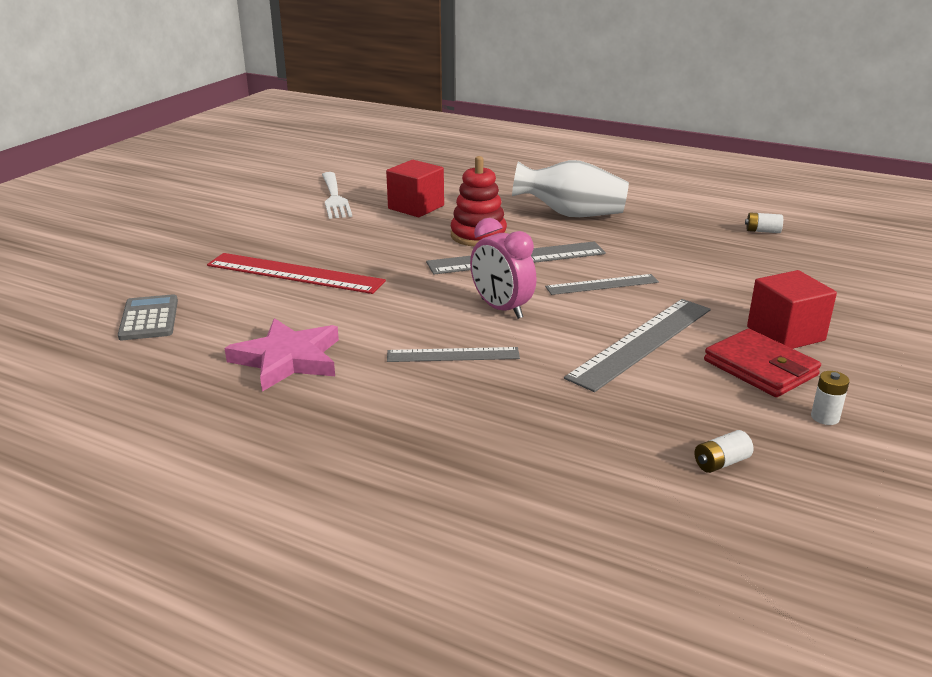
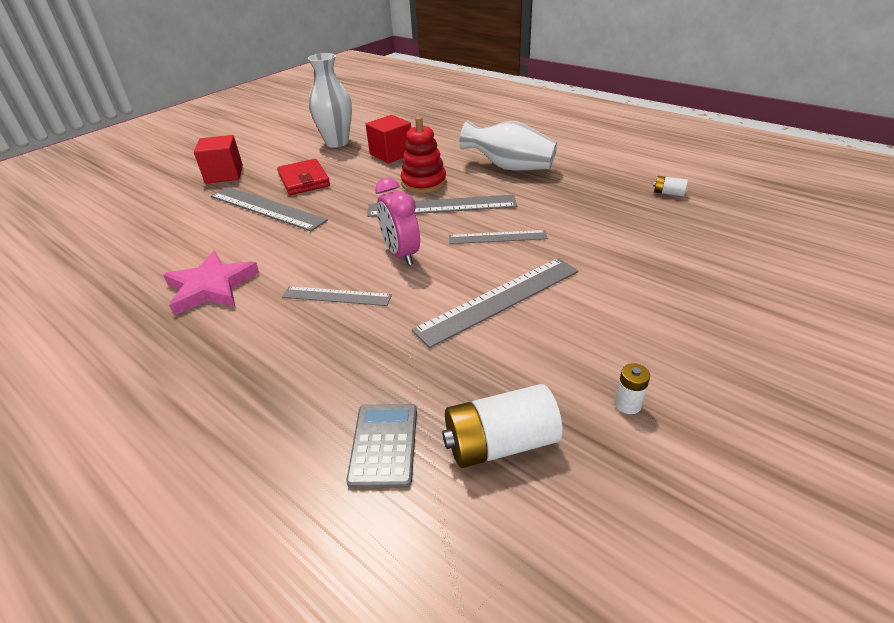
camera: 15 degrees right, 10 degrees up
grey calculator [118,294,178,340] -> grey calculator moved to [346,404,417,489]
red ruler [207,253,386,294] -> grey ruler [211,187,328,231]
white fork [322,172,352,219] -> white vase [308,53,352,148]
white battery [694,430,753,473] -> white battery [442,384,563,468], size x2.09
red wallet [704,329,821,397] -> red wallet moved to [277,159,330,195]
red cube [747,270,837,349] -> red cube moved to [194,135,243,184]

